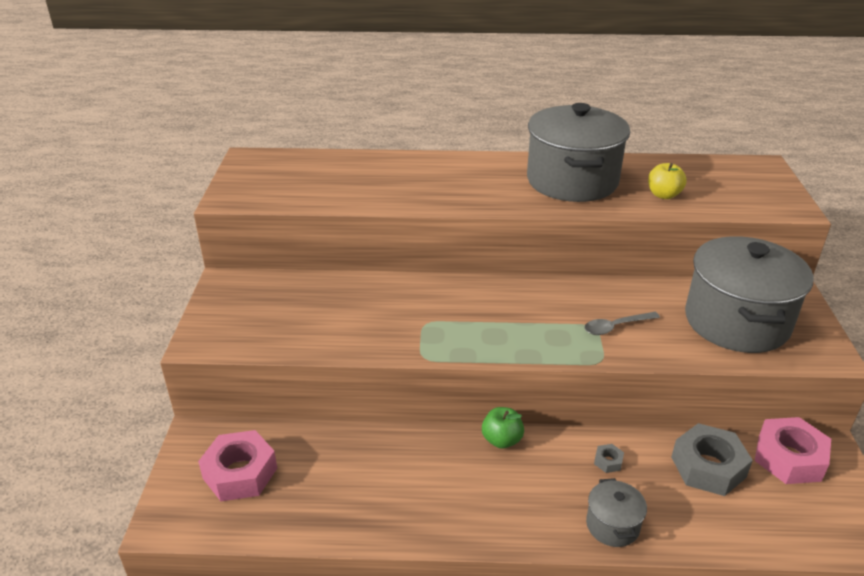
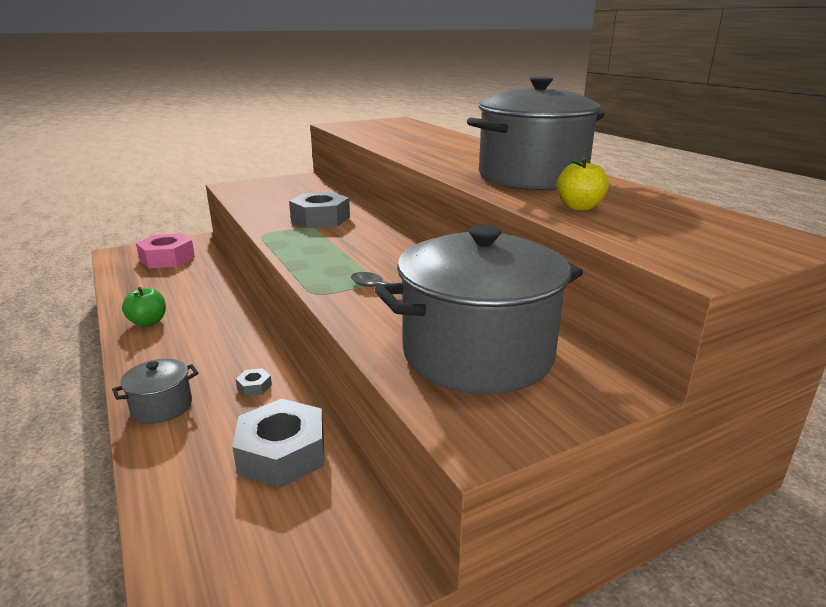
camera: 60 degrees right, 10 degrees down
green apple [482,407,524,449] -> green apple moved to [122,287,166,327]
pink nut [755,417,831,484] -> none
none -> grey nut [289,192,350,228]

